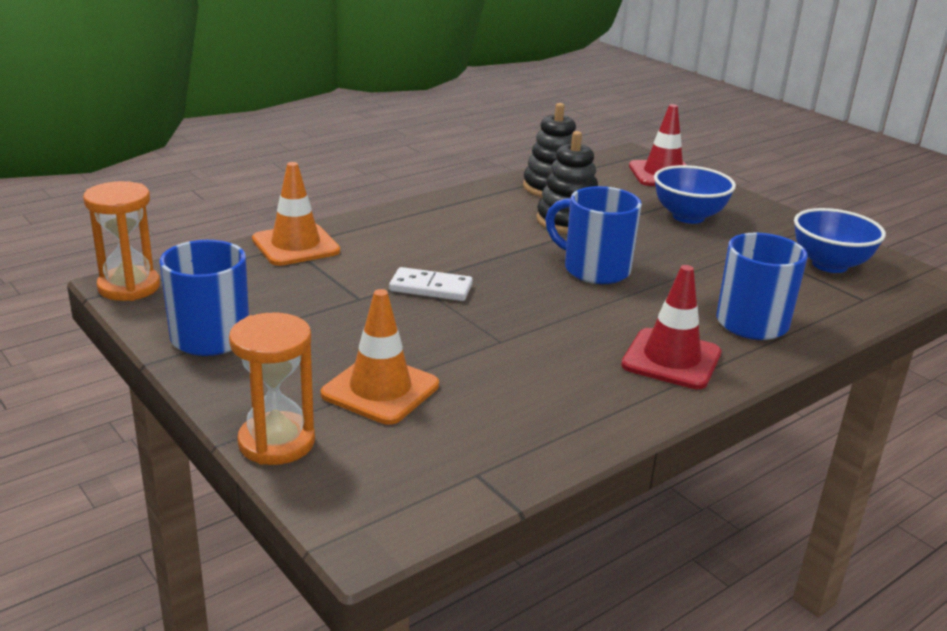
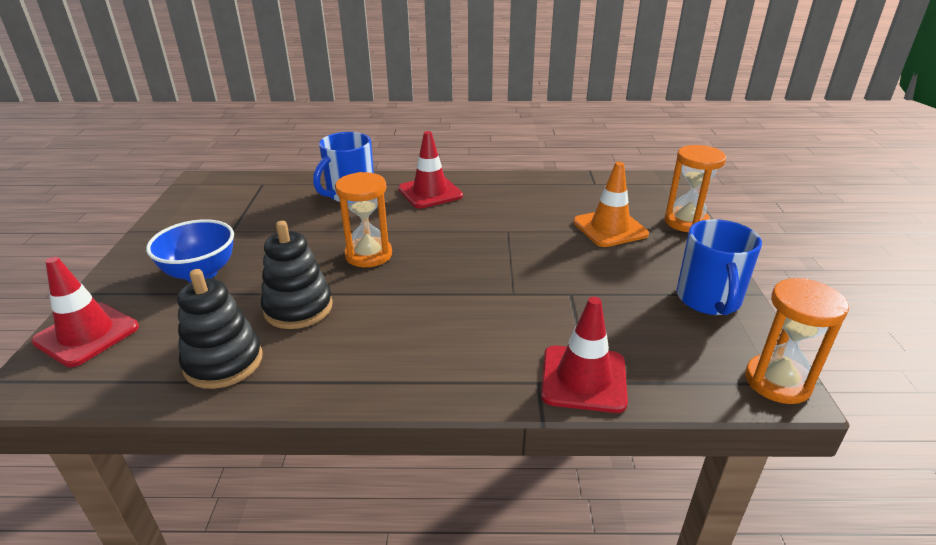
camera: 140 degrees left, 5 degrees up
orange traffic cone [252,162,340,266] -> red traffic cone [541,297,628,413]
white domino [389,267,473,301] -> none
blue mug [545,186,642,284] -> orange hourglass [335,172,392,267]
blue bowl [794,208,886,273] -> none

